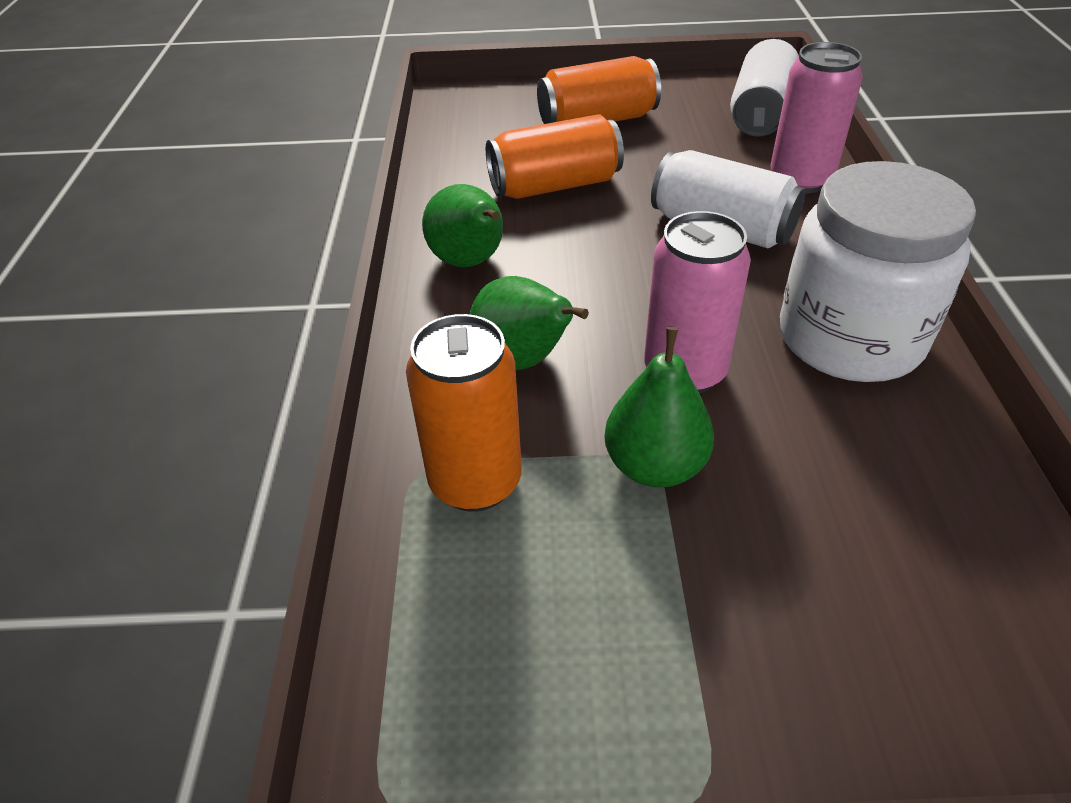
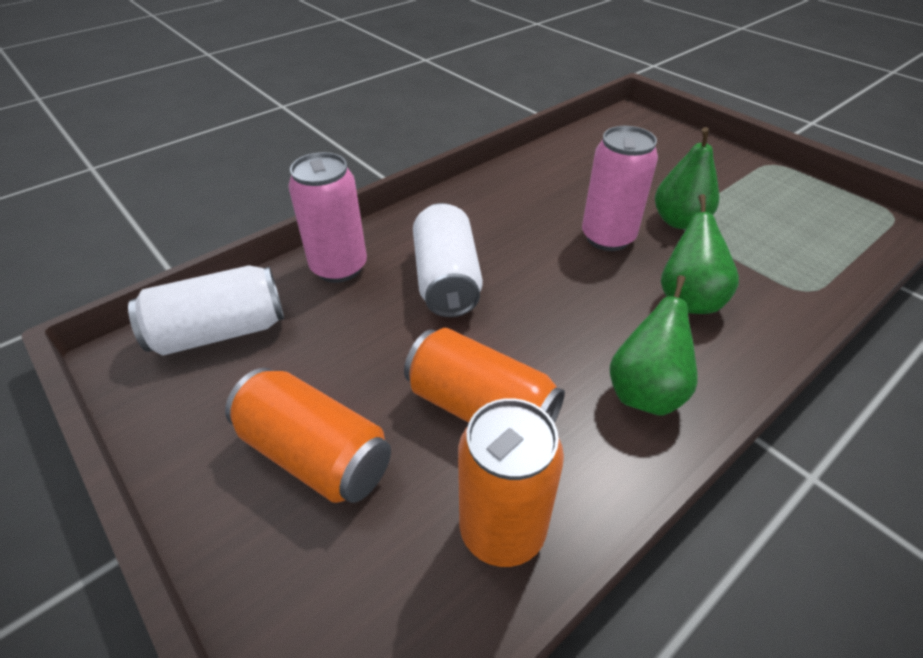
camera: 130 degrees left, 0 degrees up
orange can [406,314,522,512] -> orange can moved to [458,398,564,567]
white jar [780,161,976,382] -> none

